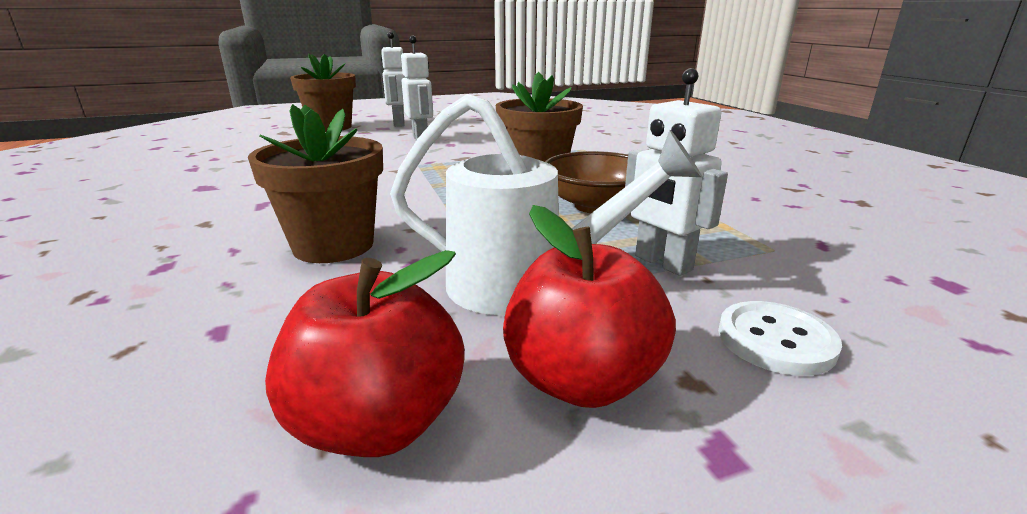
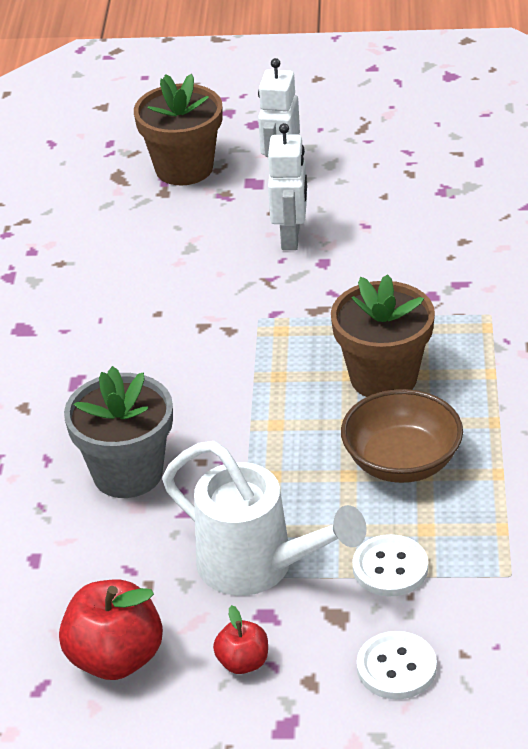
camera: 25 degrees right, 15 degrees up
brown flower pot [248,104,383,263] -> grey flower pot [64,366,173,498]
red apple [503,205,676,408] -> red apple [213,605,268,674], size x0.54
white robot [625,68,728,276] -> white button [352,534,428,597]

